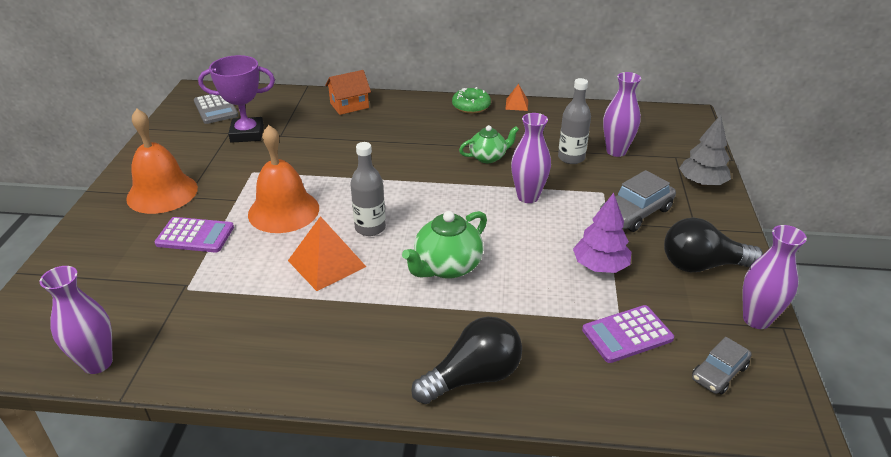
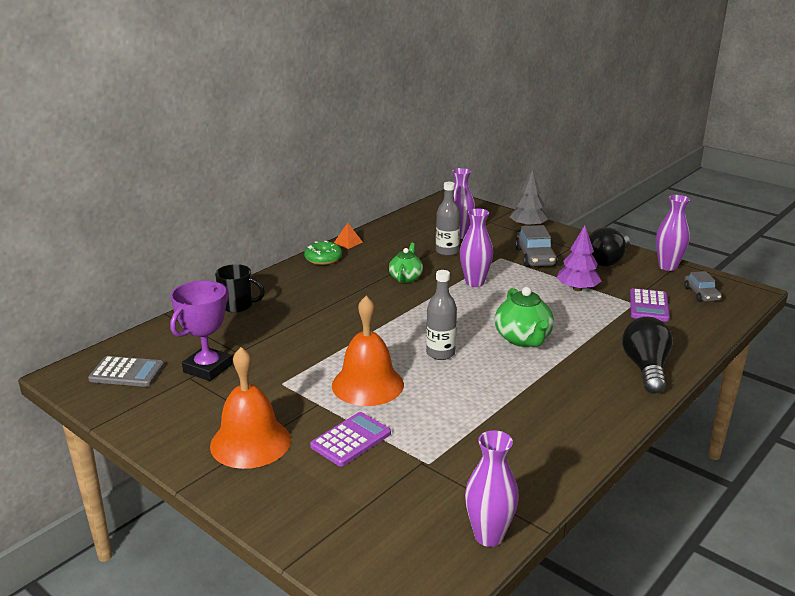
camera: 55 degrees left, 10 degrees down
orange pyramid [288,216,366,291] -> none
orange house [325,70,371,115] -> black mug [215,264,265,312]

